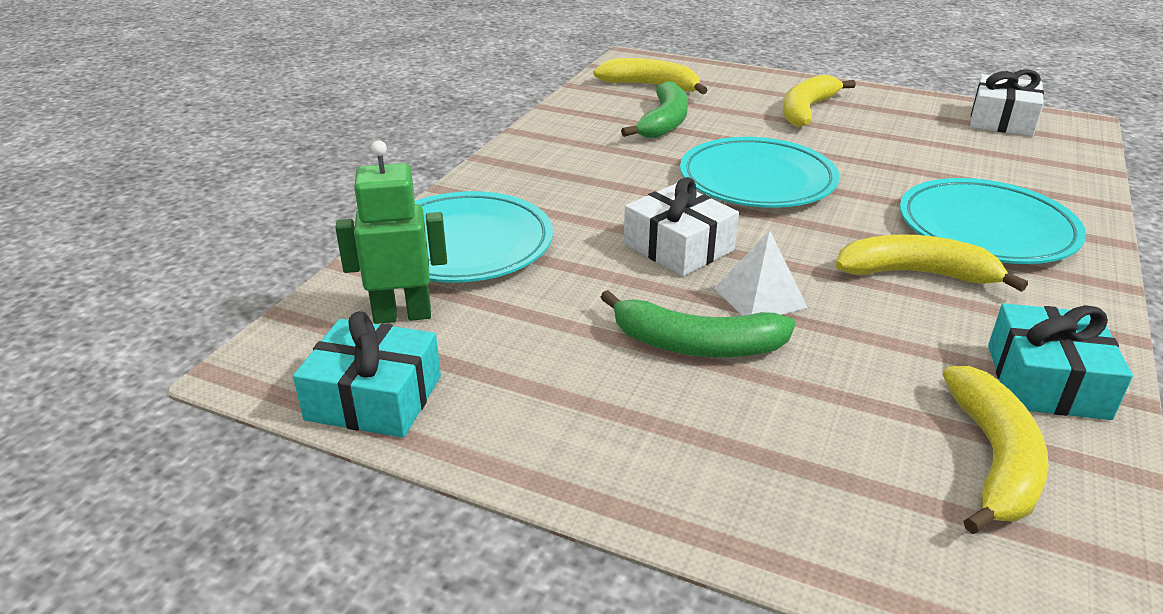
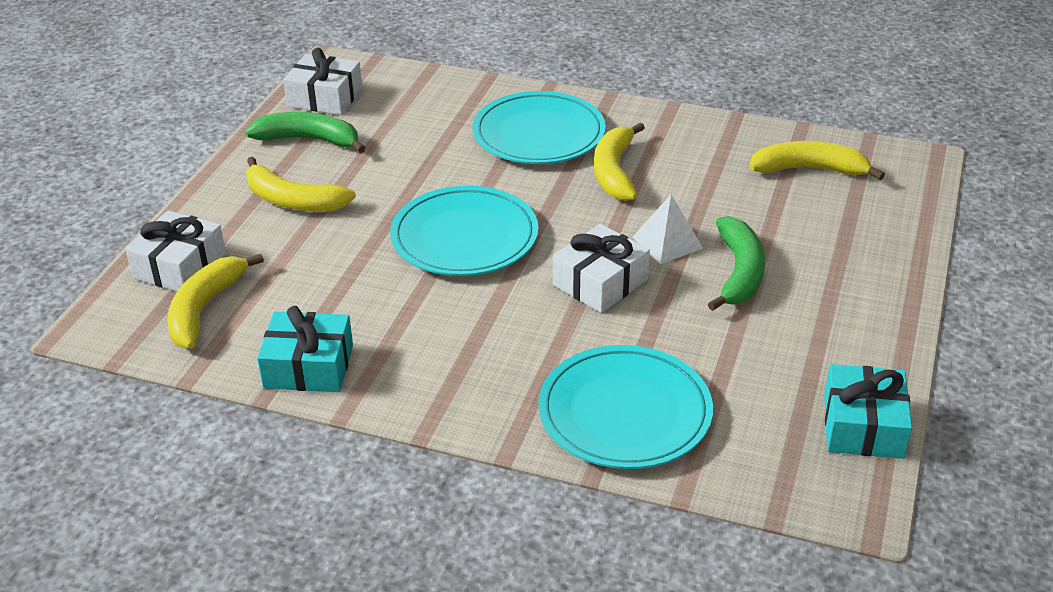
camera: 95 degrees left, 5 degrees up
green robot [335,140,447,324] -> none
green banana [621,81,688,138] -> green banana moved to [245,112,365,153]
turquoise gift [988,303,1133,420] -> turquoise gift moved to [257,306,353,392]
none -> white gift [125,210,226,291]

